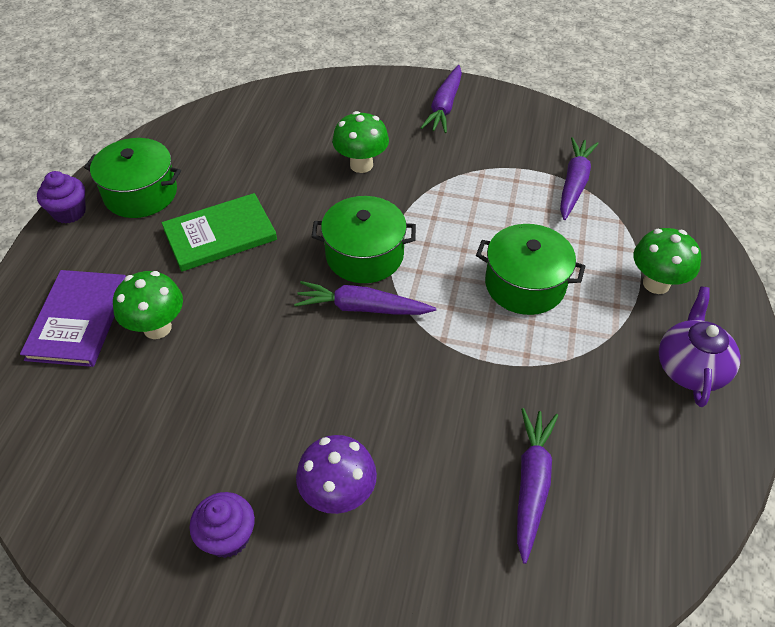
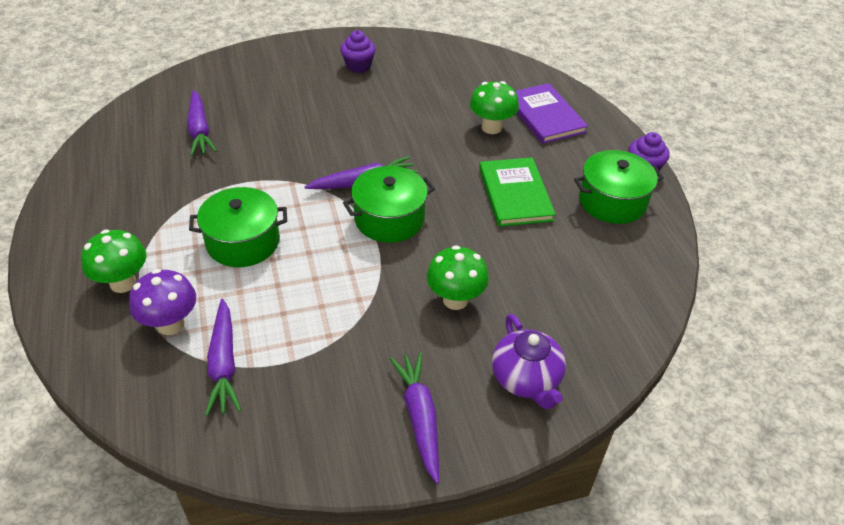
camera: 150 degrees right, 5 degrees down
green book [162,193,277,272] -> green book turned 45 degrees counterclockwise [479,157,556,227]
purple mushroom [296,435,377,514] -> purple mushroom moved to [129,269,196,335]
purple teapot [659,287,740,407] -> purple teapot moved to [492,314,566,410]

